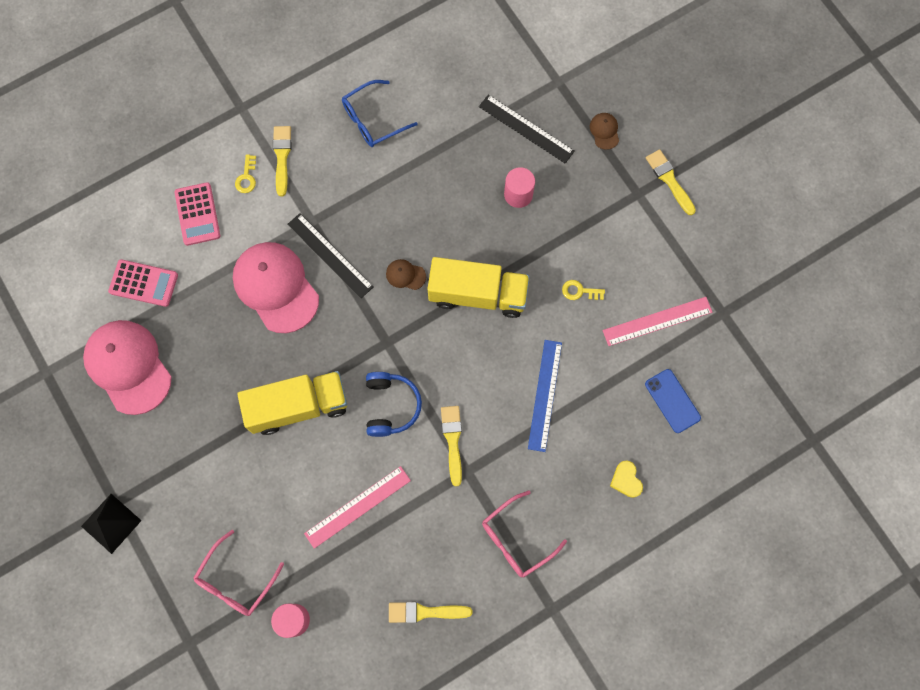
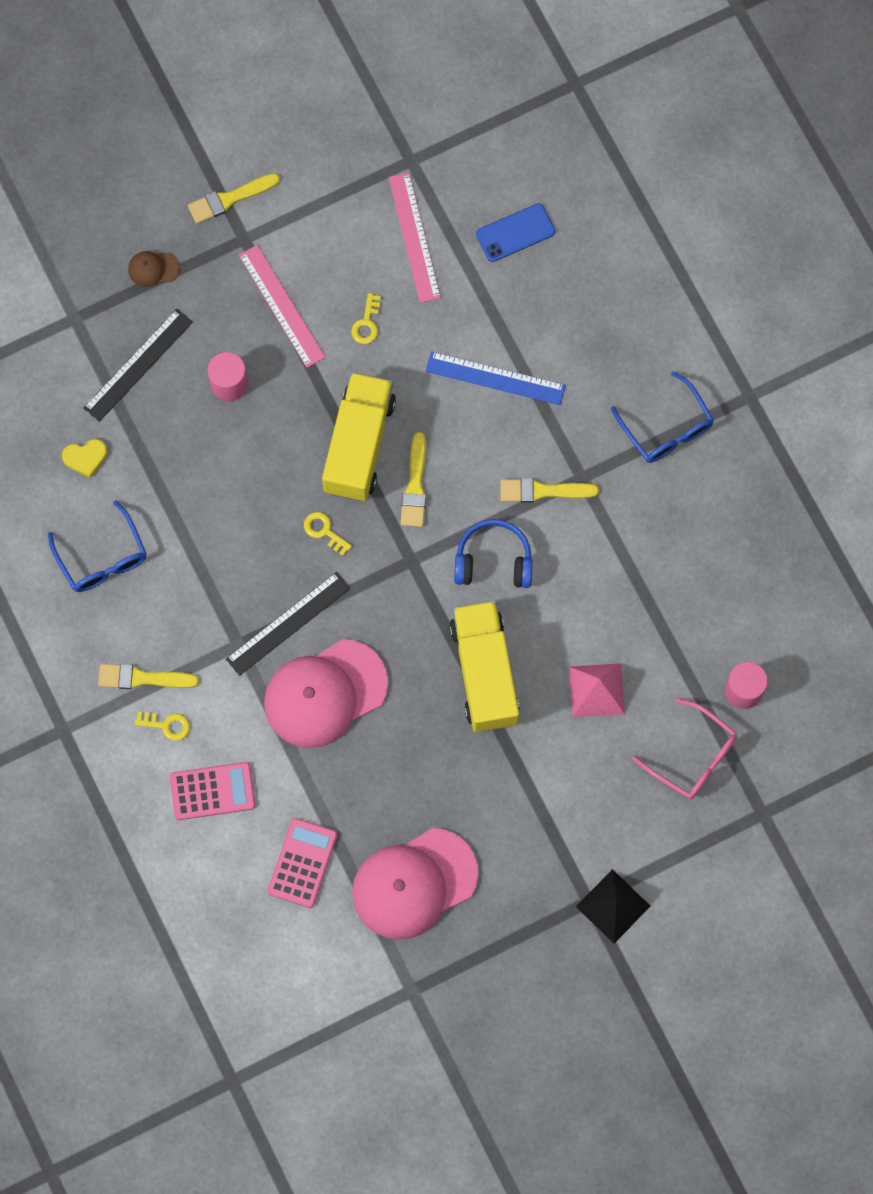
camera: 85 degrees left, 0 degrees up
pink ruler [304,466,411,549] -> pink ruler moved to [239,245,325,368]
brown cap [386,259,426,290] -> yellow key [304,512,352,556]
yellow brush [389,602,473,623] -> yellow brush moved to [401,432,426,527]
pink glasses [482,491,567,578] -> blue glasses [611,371,714,463]
yellow heart [610,460,643,498] -> yellow heart moved to [62,439,107,478]
none -> pink pyramid [569,663,625,717]

